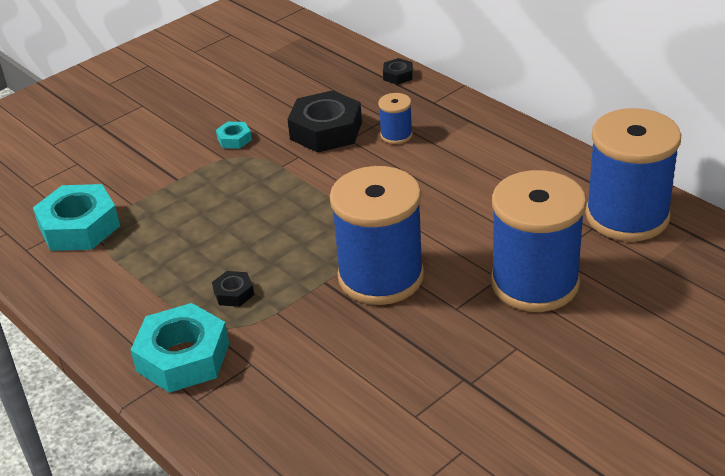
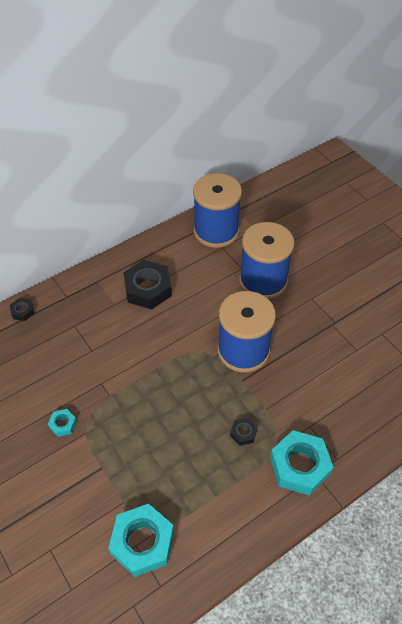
camera: 85 degrees left, 15 degrees up
black nut [287,90,362,153] -> black nut moved to [123,260,172,309]
blue spool [378,93,413,144] -> none

